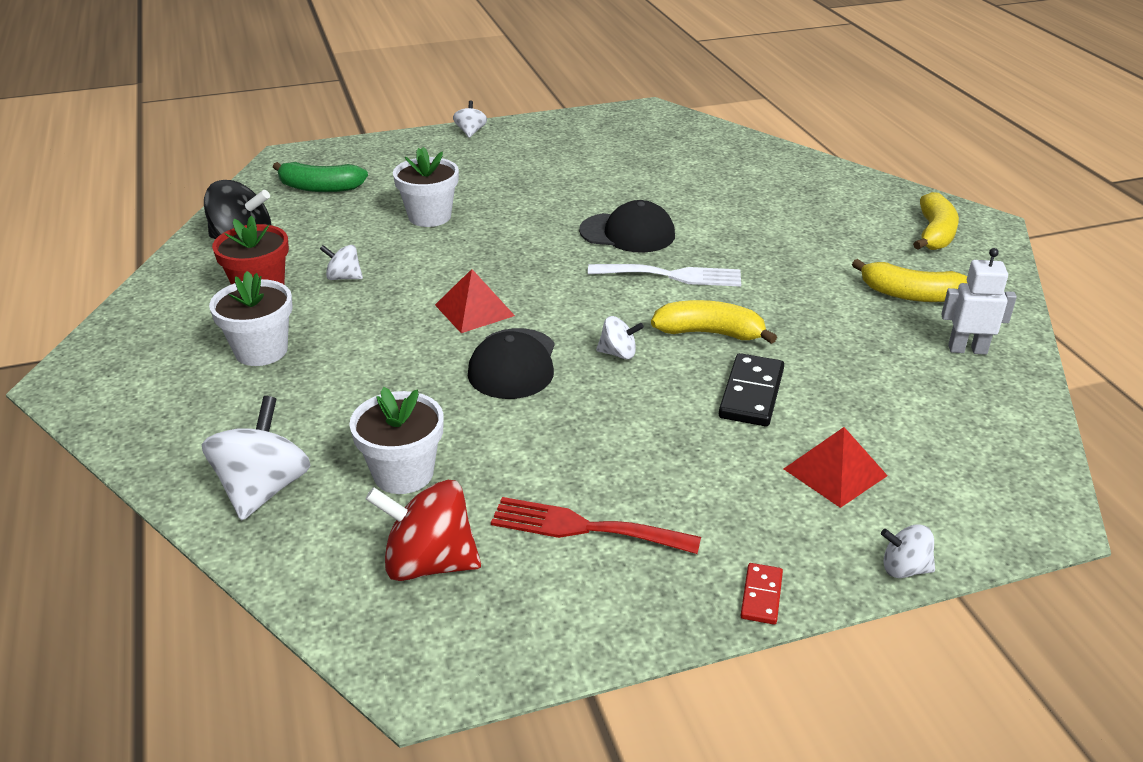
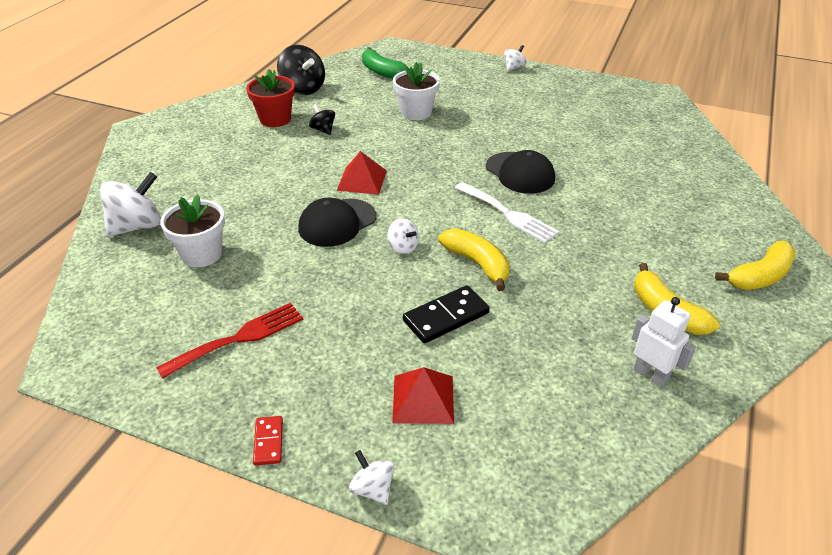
camera: 40 degrees right, 5 degrees up
white flower pot [209,271,293,366] -> none
white spinning top [320,245,363,280] -> black spinning top [309,104,335,135]
red spinning top [365,480,481,581] -> none
red fork [491,497,701,554] -> red fork turned 90 degrees clockwise [156,303,304,379]
red domino [740,563,783,625] -> red domino turned 60 degrees counterclockwise [253,416,283,465]

